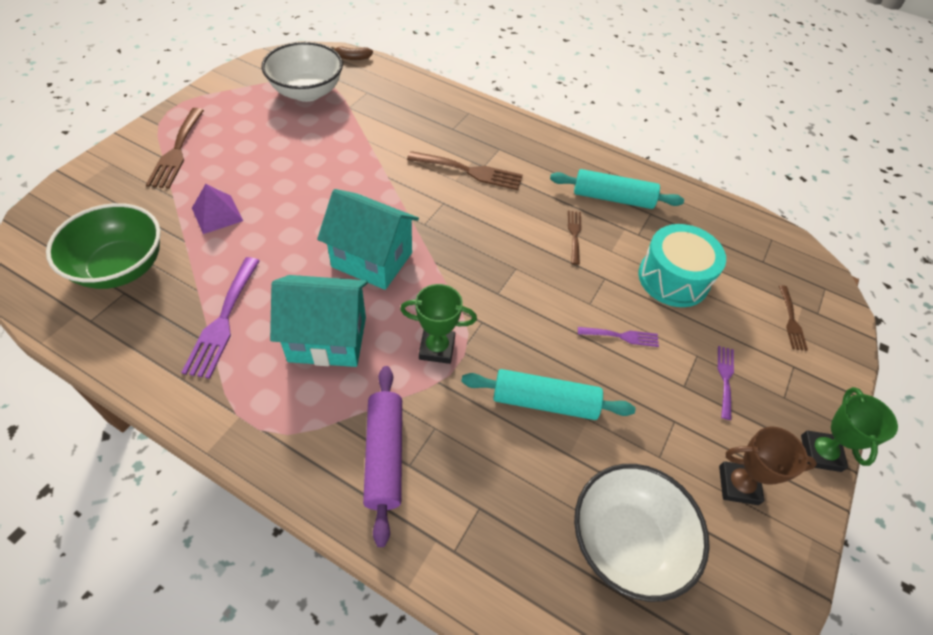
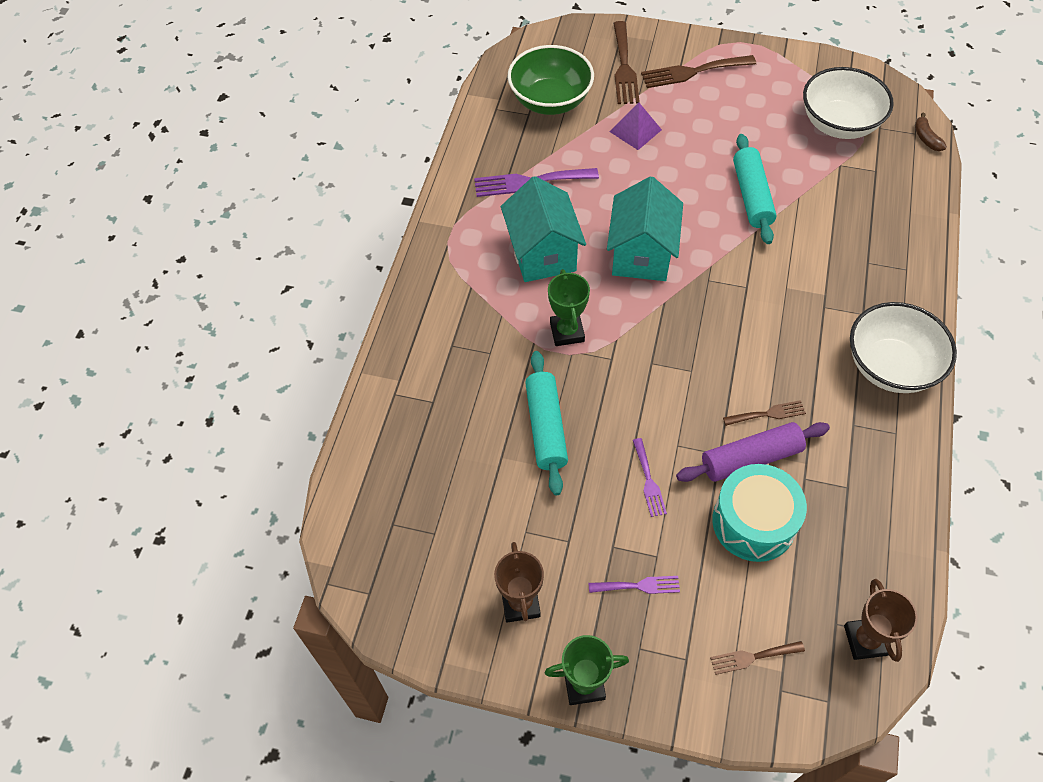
camera: 80 degrees right, 5 degrees up
purple rolling pin [363,366,402,547] -> purple rolling pin moved to [676,422,830,482]
brown fork [407,151,523,190] -> brown fork moved to [613,21,640,104]
turquoise rolling pin [550,169,684,209] -> turquoise rolling pin moved to [733,134,777,244]
white bowl [574,464,710,602] -> white bowl moved to [850,302,957,393]
none -> brown trophy [844,579,918,662]

